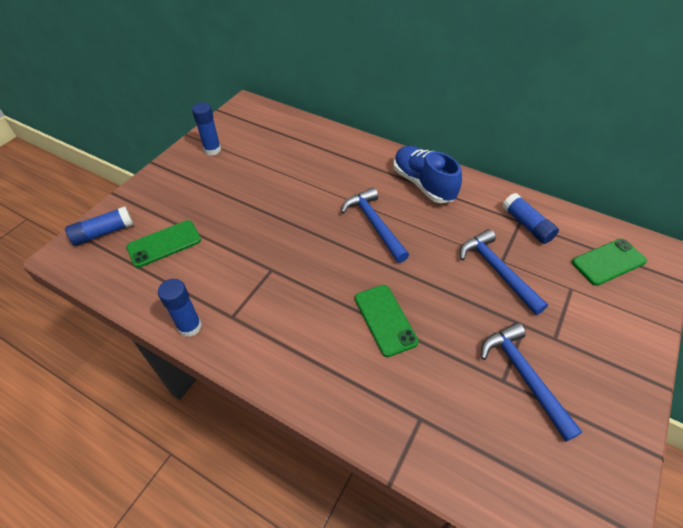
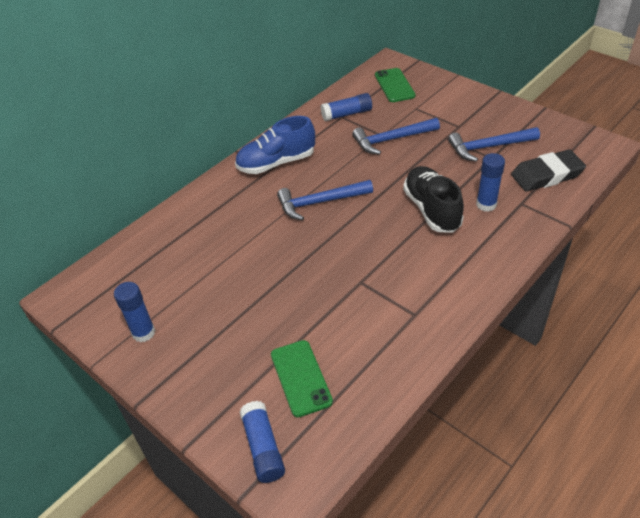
camera: 75 degrees left, 5 degrees down
blue glue stick [158,279,202,337] -> blue glue stick moved to [476,153,505,212]
green phone [355,285,419,357] -> black shoe [403,166,464,233]
none -> black eraser [511,149,586,192]

